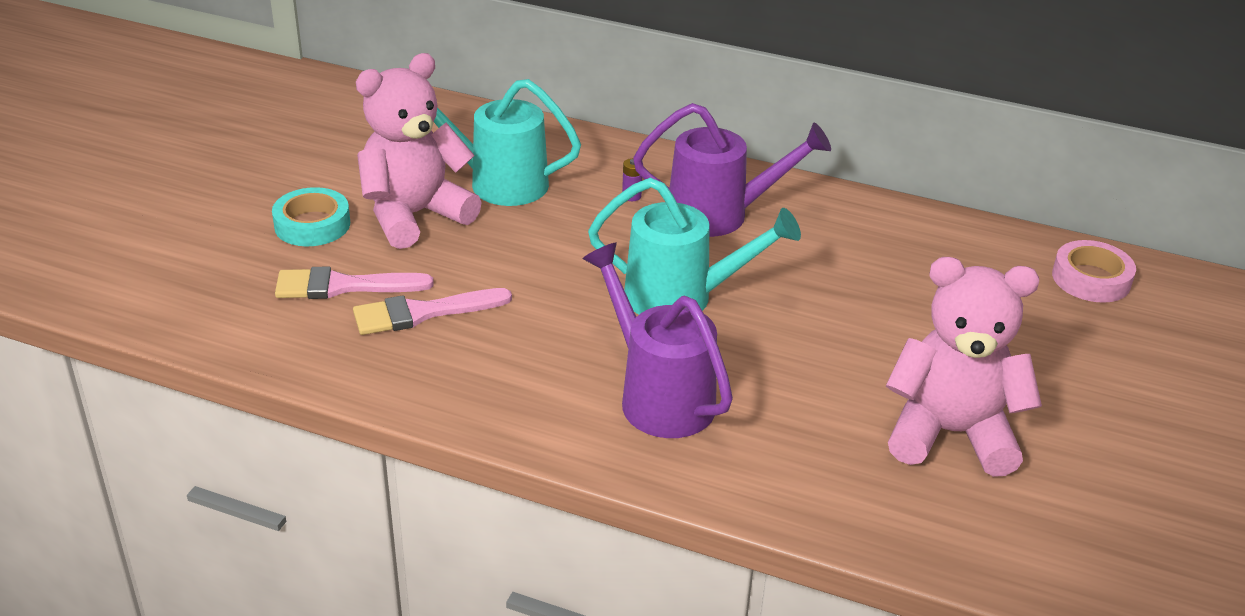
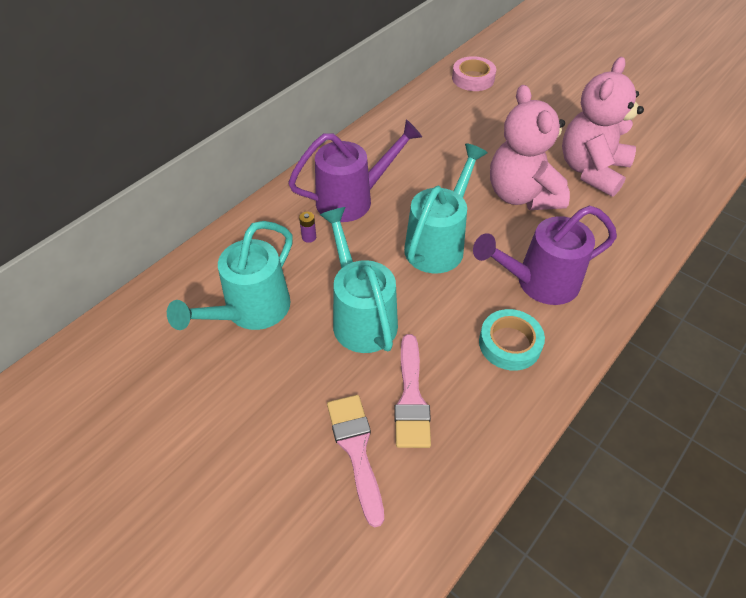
camera: 70 degrees left, 15 degrees up
turquoise tape [272,187,350,246] -> turquoise tape moved to [479,309,545,371]
pink brush [275,266,434,299] -> pink brush turned 150 degrees clockwise [327,395,384,527]
pink teddy bear [356,53,482,249] -> pink teddy bear moved to [490,85,570,210]
purple watering can [633,103,831,237] -> purple watering can turned 45 degrees clockwise [288,120,422,222]
none -> turquoise watering can [320,207,398,353]

